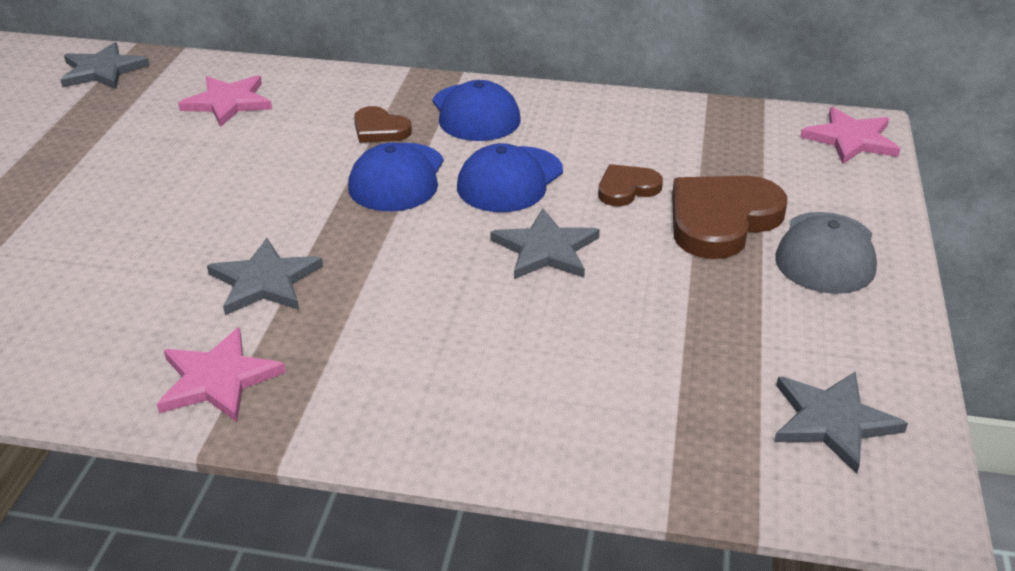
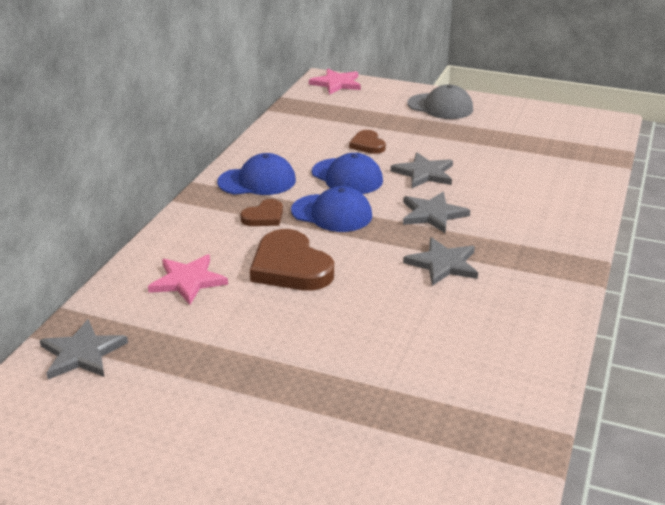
camera: 80 degrees left, 5 degrees down
pink star [157,327,286,422] -> none
brown heart [672,176,787,259] -> brown heart moved to [250,229,334,291]
grey star [774,371,908,474] -> grey star moved to [403,192,470,233]

